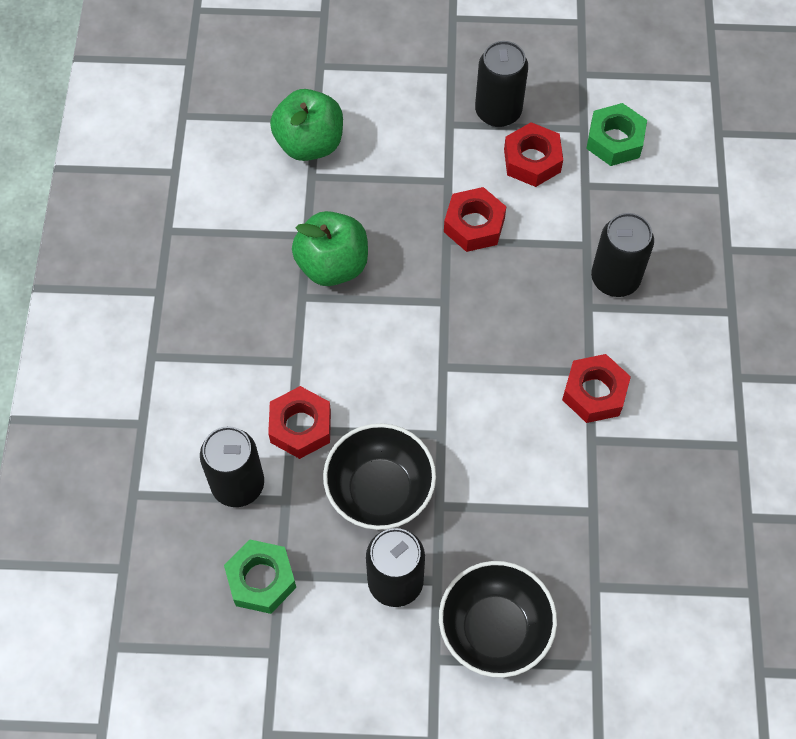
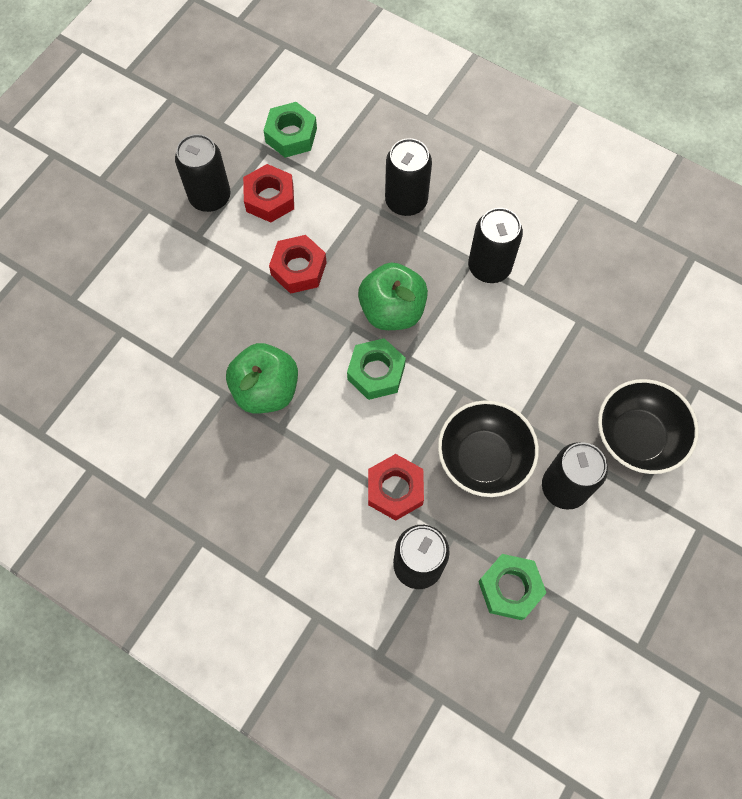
camera: 60 degrees left, 5 degrees up
green apple [270,89,343,161] -> green apple moved to [358,262,428,330]
red nut [562,354,631,423] -> black can [468,208,523,283]
none -> green nut [347,338,406,400]

